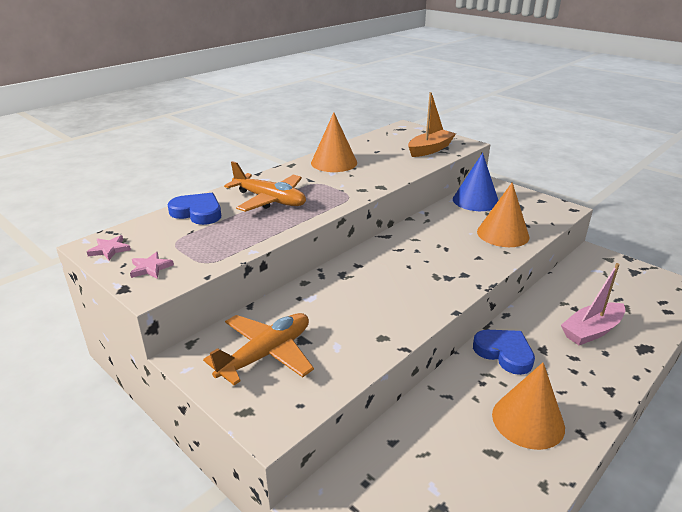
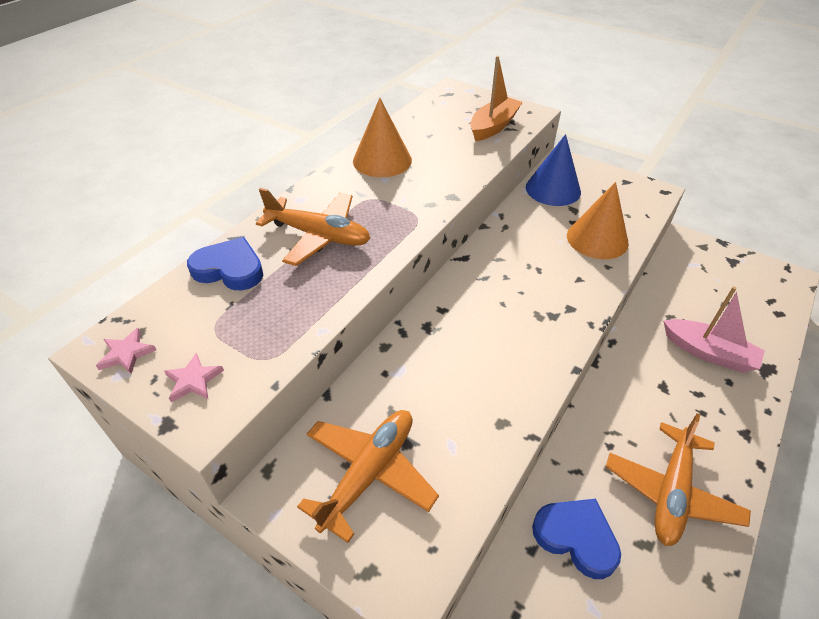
camera: 10 degrees left, 15 degrees up
blue heart [473,330,535,375] -> blue heart moved to [532,499,621,579]
orange cone [492,363,565,450] -> orange plane [606,413,751,546]
pink boat [561,263,625,345] -> pink boat turned 105 degrees counterclockwise [663,286,765,372]

